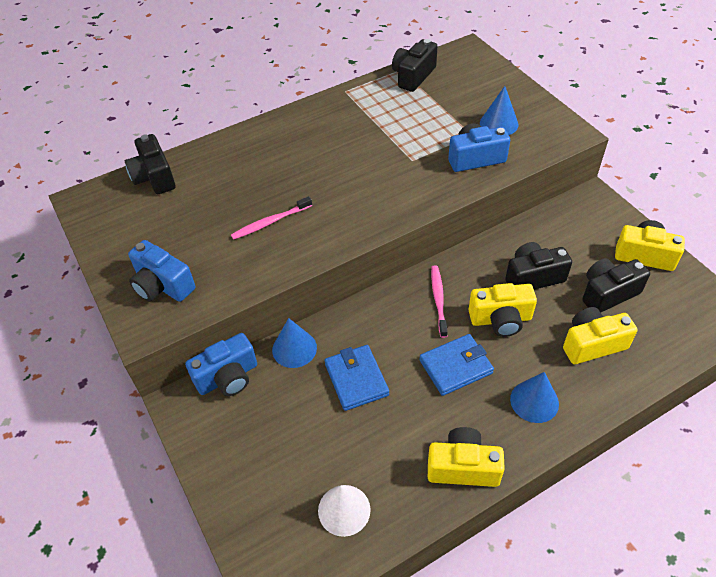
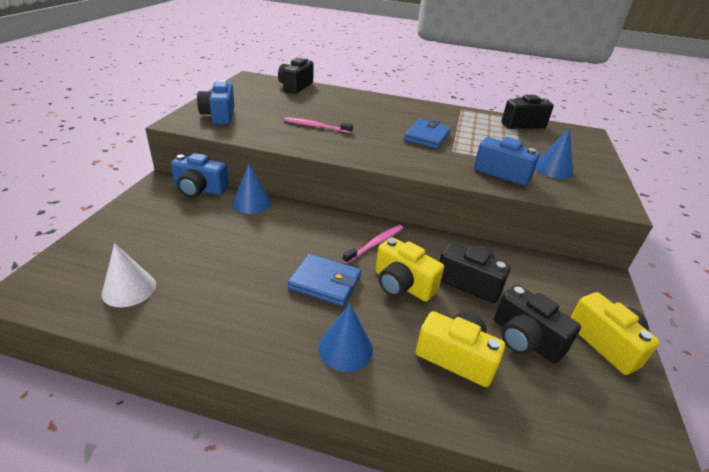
camera: 40 degrees right, 15 degrees down
blue wallet [325,345,389,411] -> blue wallet moved to [404,119,451,149]
yellow camera [428,427,505,487] -> none
black camera [582,258,650,312] -> black camera turned 150 degrees counterclockwise [494,285,581,363]

